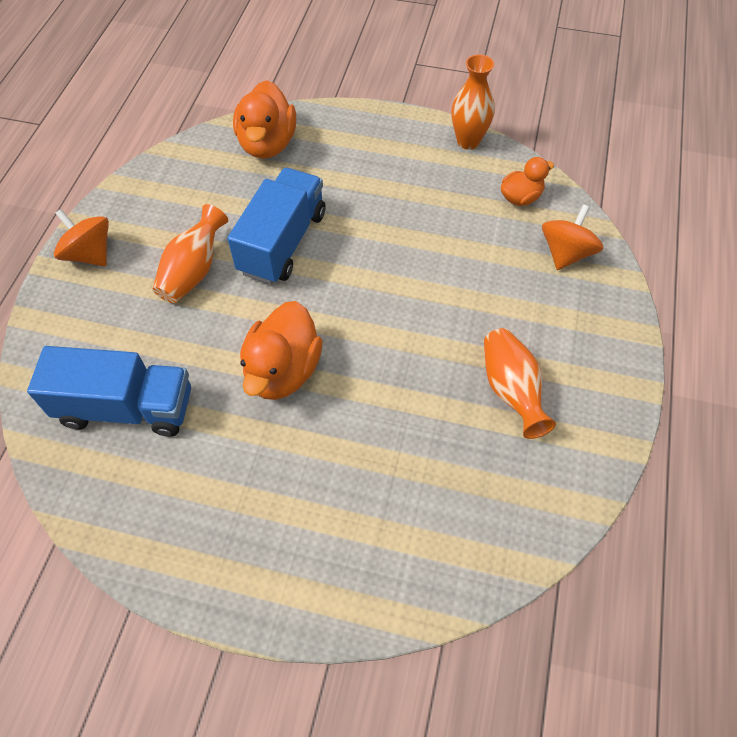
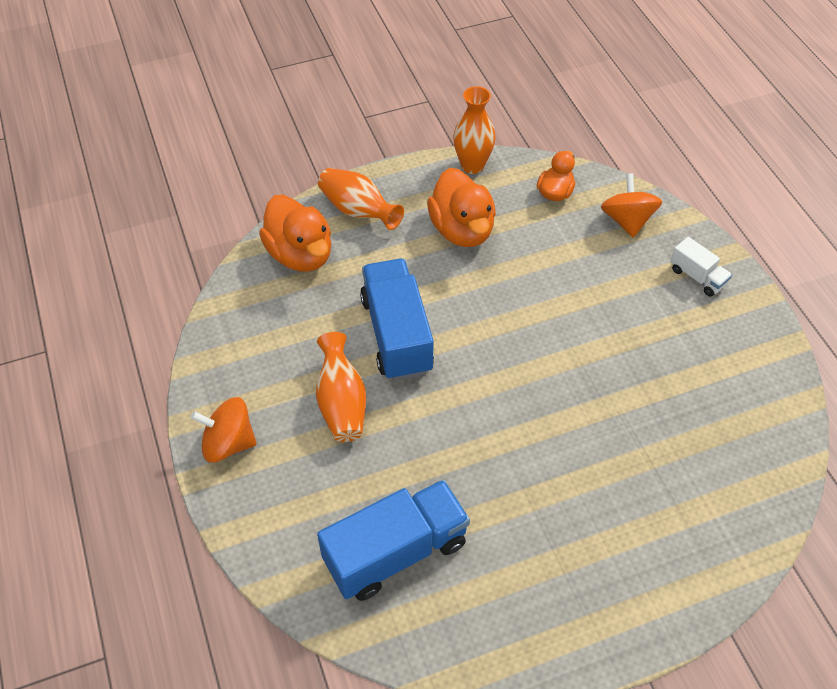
camera: 35 degrees left, 5 degrees down
orange duck [240,301,323,400] -> orange duck moved to [427,168,496,247]
orange vase [484,328,556,439] -> orange vase moved to [318,168,404,230]
none -> white truck [670,237,732,297]

